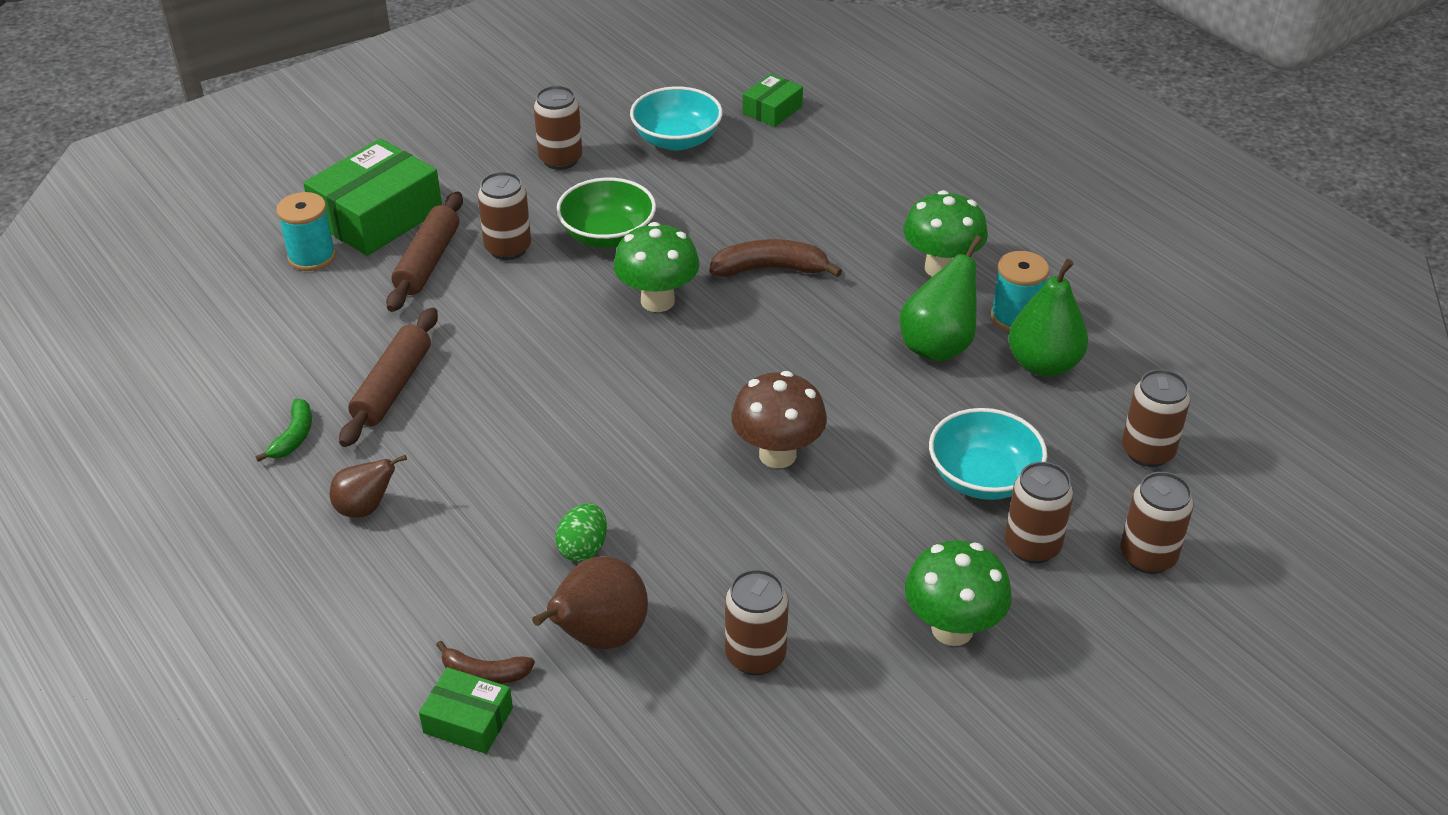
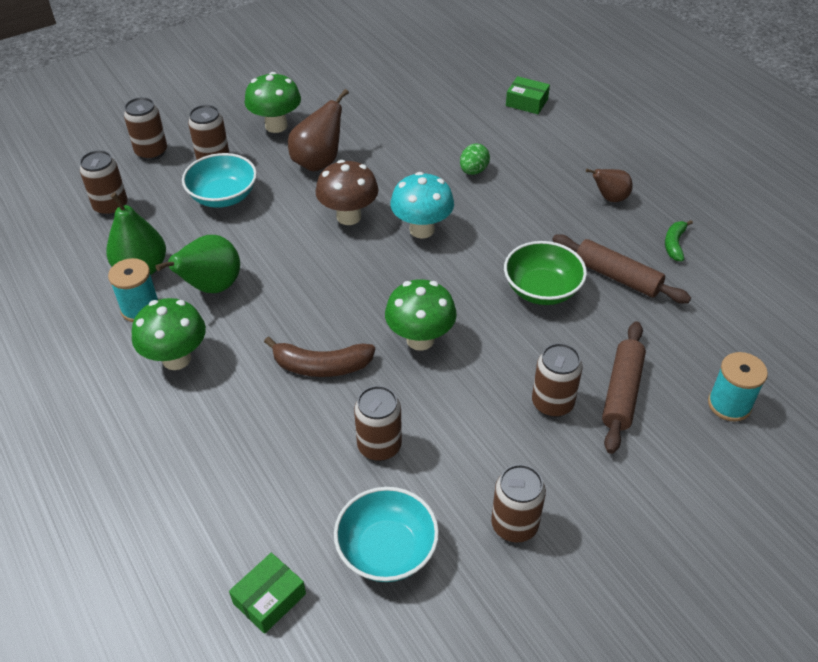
camera: 175 degrees left, 5 degrees up
green box [303,139,442,256] -> none
brown rolling pin [339,308,438,447] -> brown rolling pin turned 75 degrees counterclockwise [552,234,691,303]
brown banana [436,641,535,684] -> none
brown pear [532,556,648,649] -> brown pear moved to [288,89,349,172]
green bowl [556,178,656,248] -> green bowl moved to [504,241,587,305]
brown can [725,569,789,675] -> brown can moved to [354,386,402,461]
none -> turquoise mushroom [390,172,454,239]

